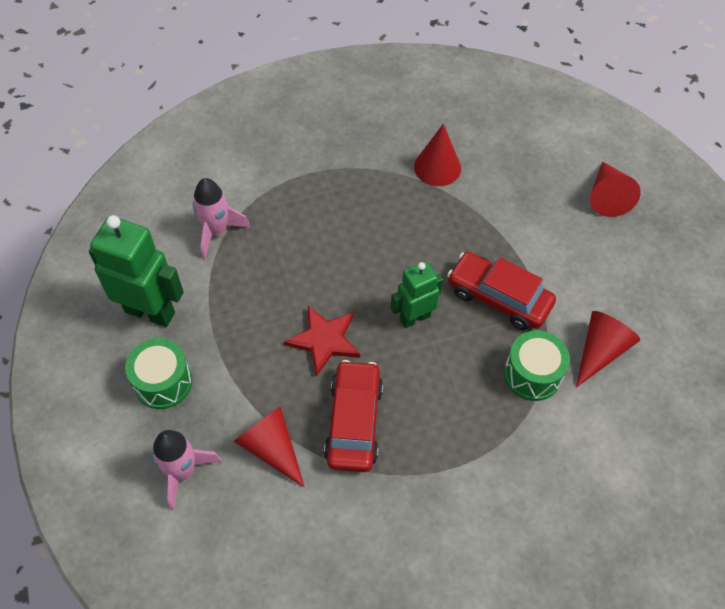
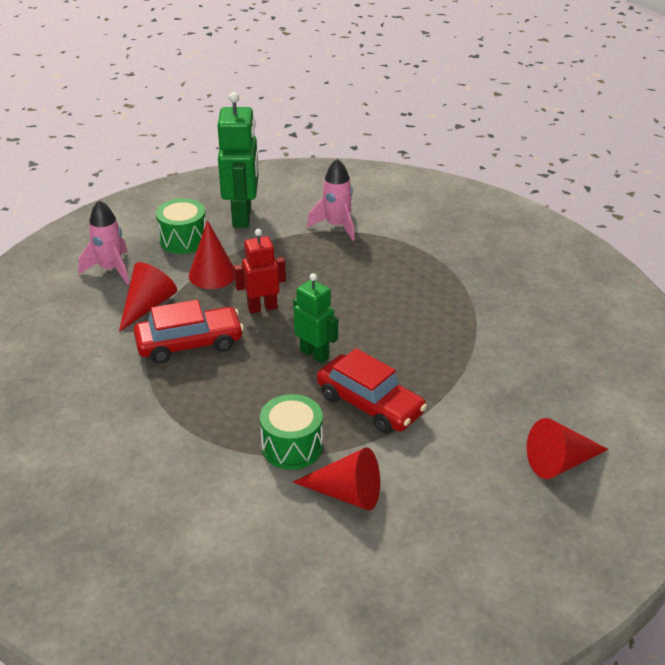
camera: 70 degrees right, 20 degrees down
red star [284,306,360,376] -> red robot [234,229,286,314]
red cone [414,124,461,186] -> red cone moved to [189,220,235,289]
red car [447,252,556,330] -> red car turned 120 degrees clockwise [317,348,427,434]

